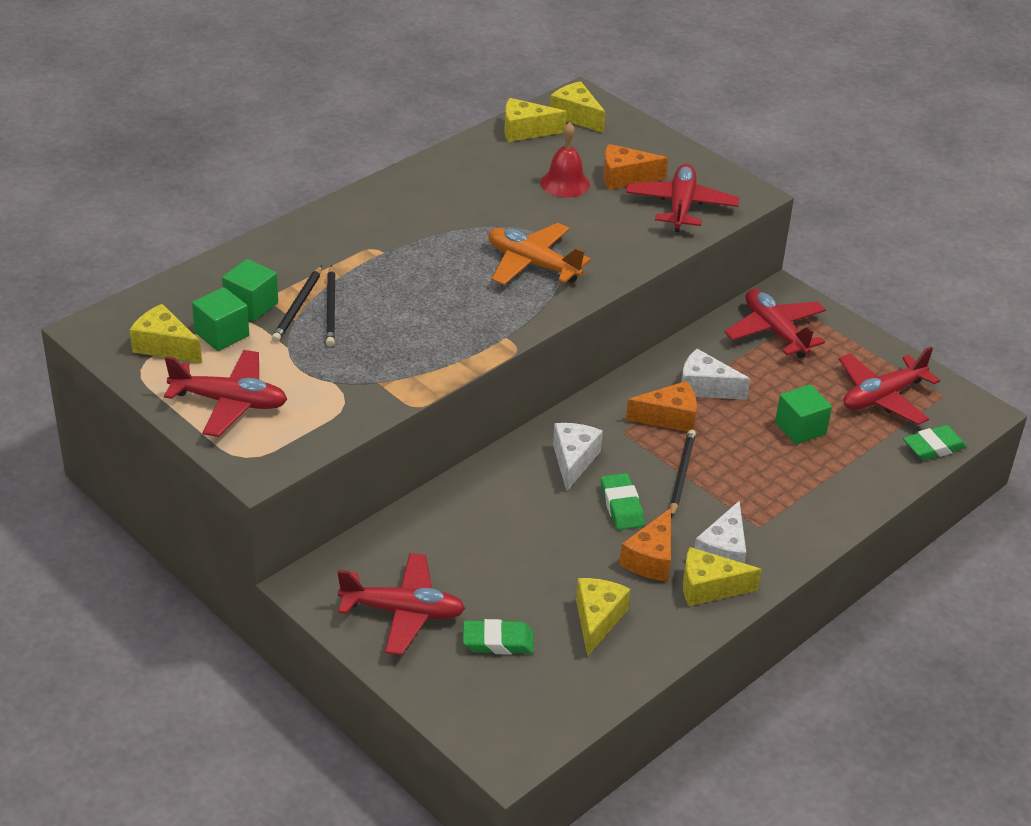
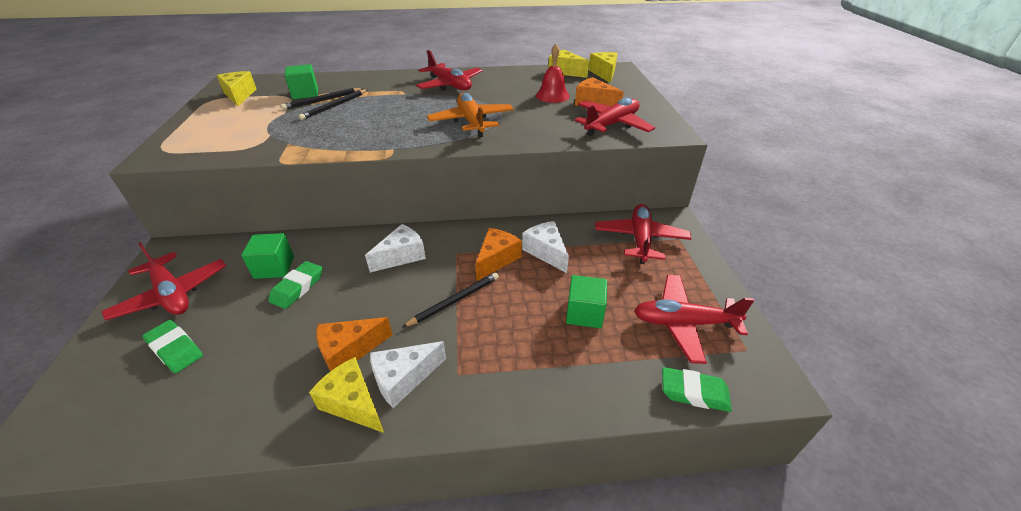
camera: 40 degrees right, 0 degrees up
red plane [164,350,287,437] -> red plane moved to [416,50,483,91]
green cube [192,287,249,351] -> green cube moved to [241,233,294,279]
yellow cheese [576,578,630,657] -> none
green eraser [601,473,645,530] -> green eraser moved to [268,261,322,309]
orange cheese [626,381,697,432] -> orange cheese turned 90 degrees counterclockwise [475,228,522,281]

